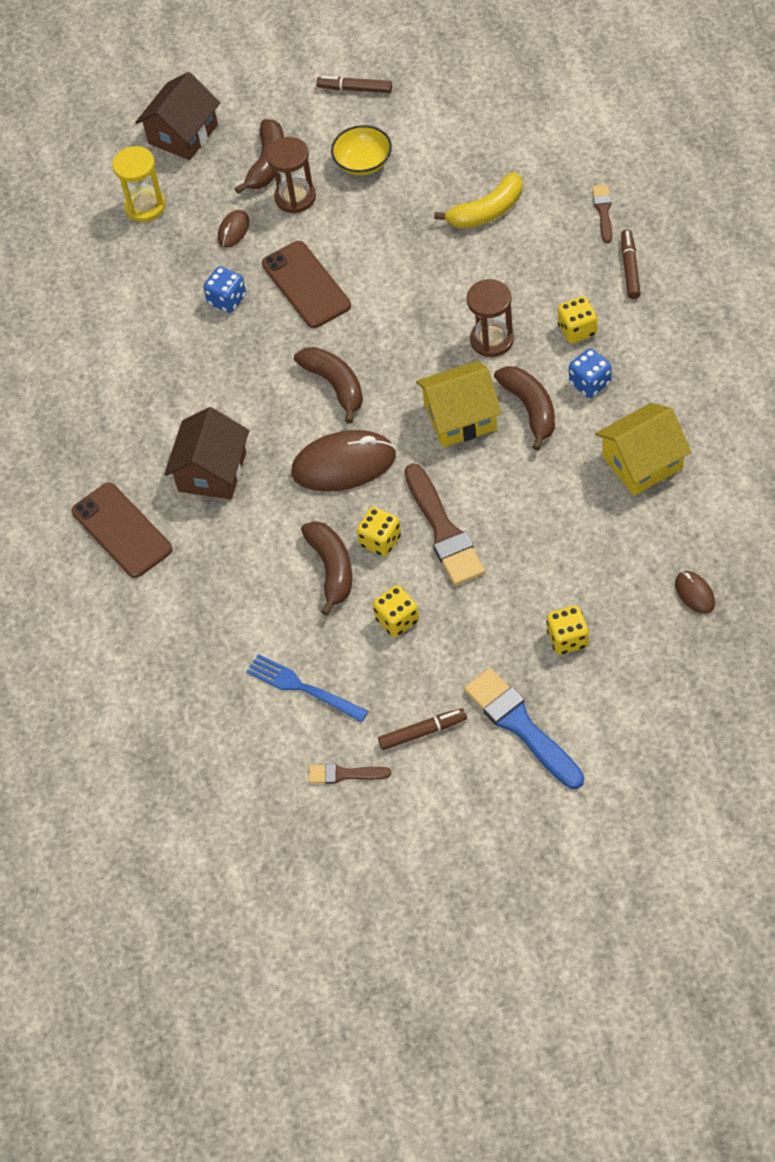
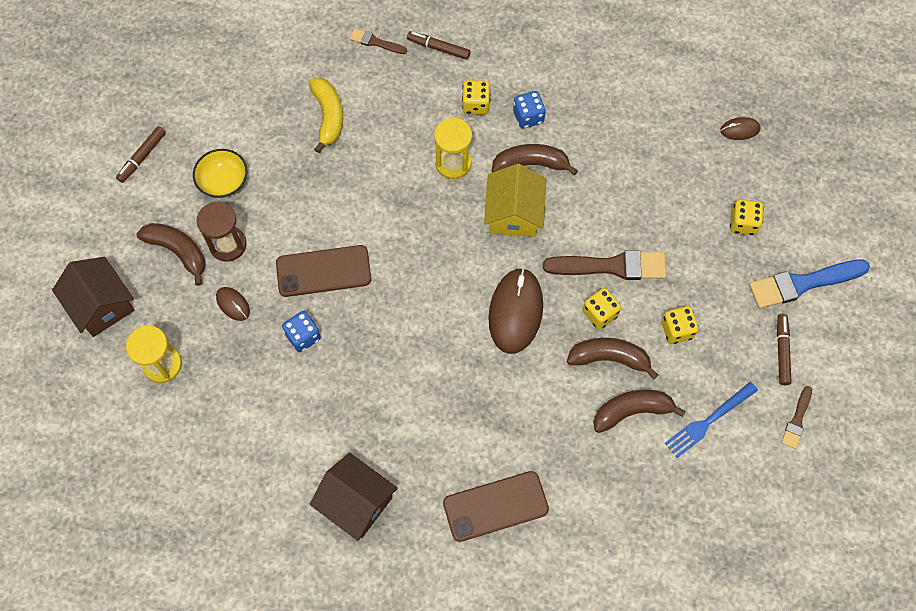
camera: 75 degrees left, 10 degrees up
brown house [164,407,249,499] -> brown house moved to [310,453,398,541]
brown banana [294,347,363,423] -> brown banana moved to [593,389,686,433]
brown hourglass [466,279,514,357] -> yellow hourglass [434,118,472,179]
yellow house [595,403,692,496] -> none

